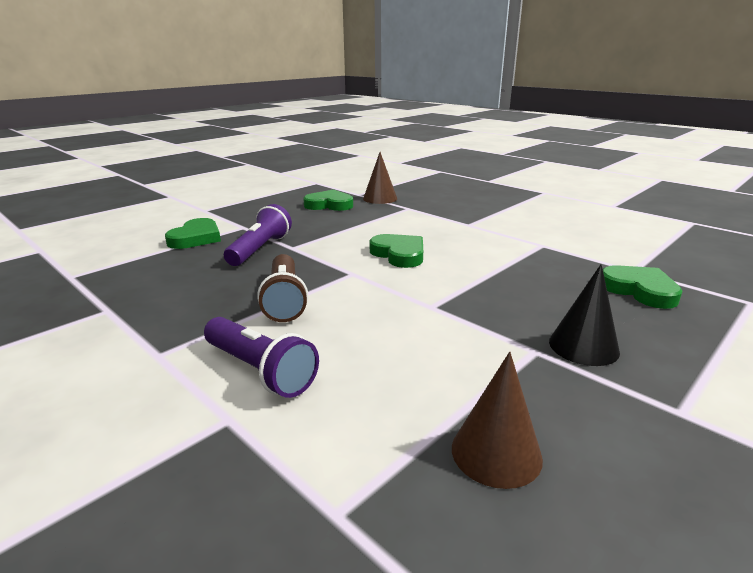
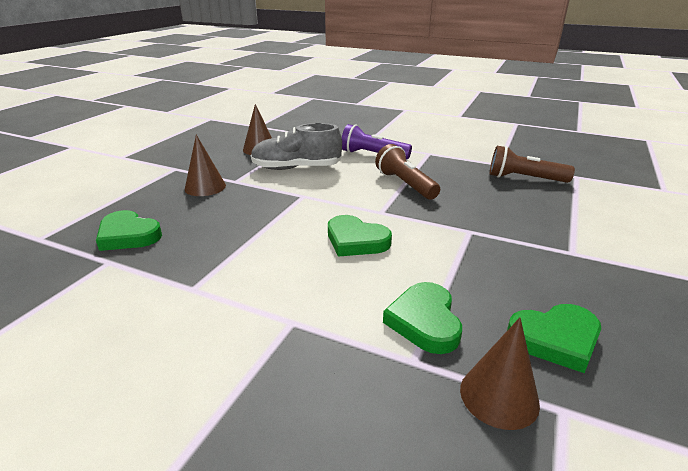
camera: 160 degrees right, 5 degrees up
green heart [165,218,221,249] -> green heart moved to [383,282,462,354]
purple flashlight [224,204,292,266] -> none
black cone [549,264,620,366] -> brown cone [185,135,226,196]
none -> grey shoe [251,123,342,170]
none -> brown flashlight [490,146,575,183]

